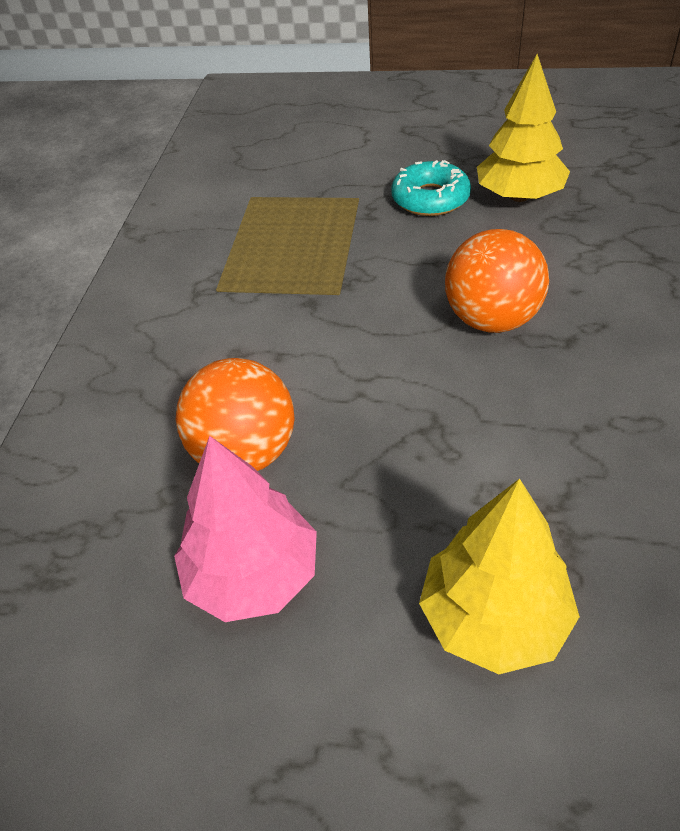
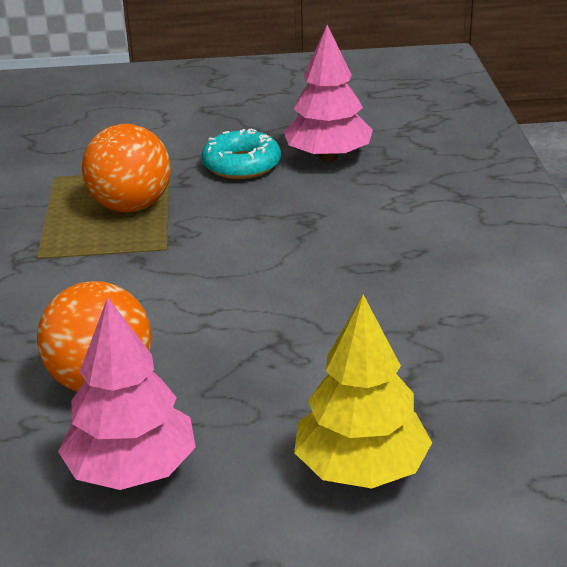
camera: 15 degrees left, 15 degrees down
orange ball [445,229,549,333] -> orange ball moved to [82,124,171,212]
yellow tree [477,54,570,202] -> pink tree [284,25,373,162]

